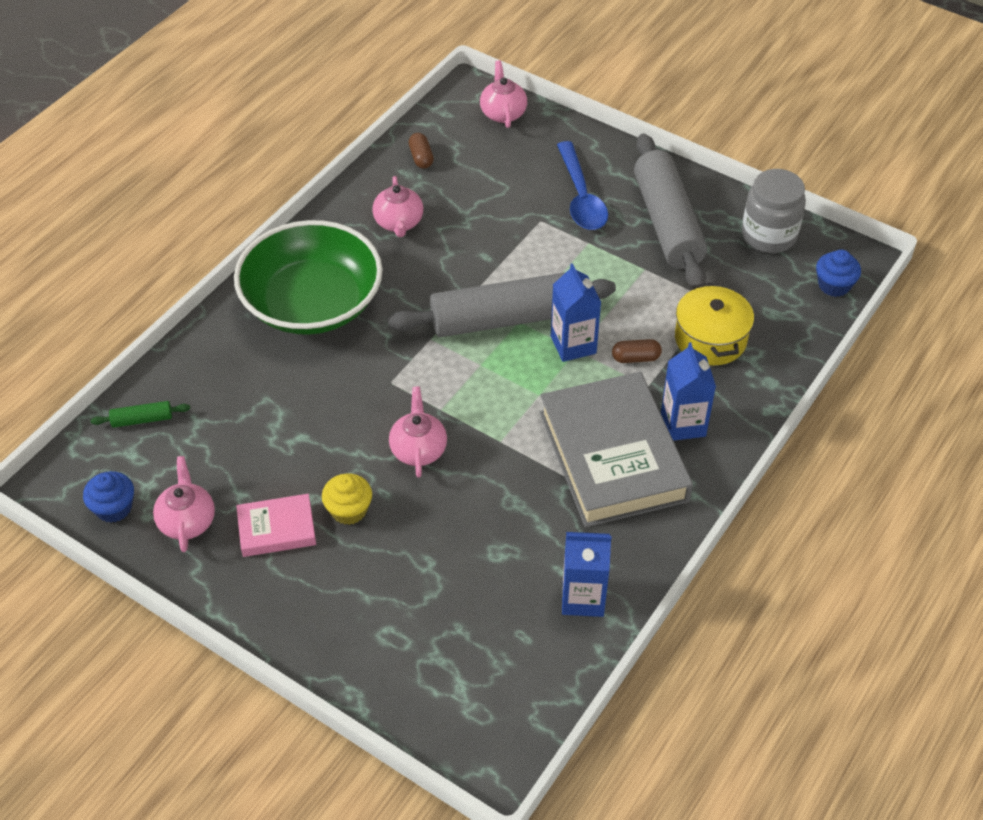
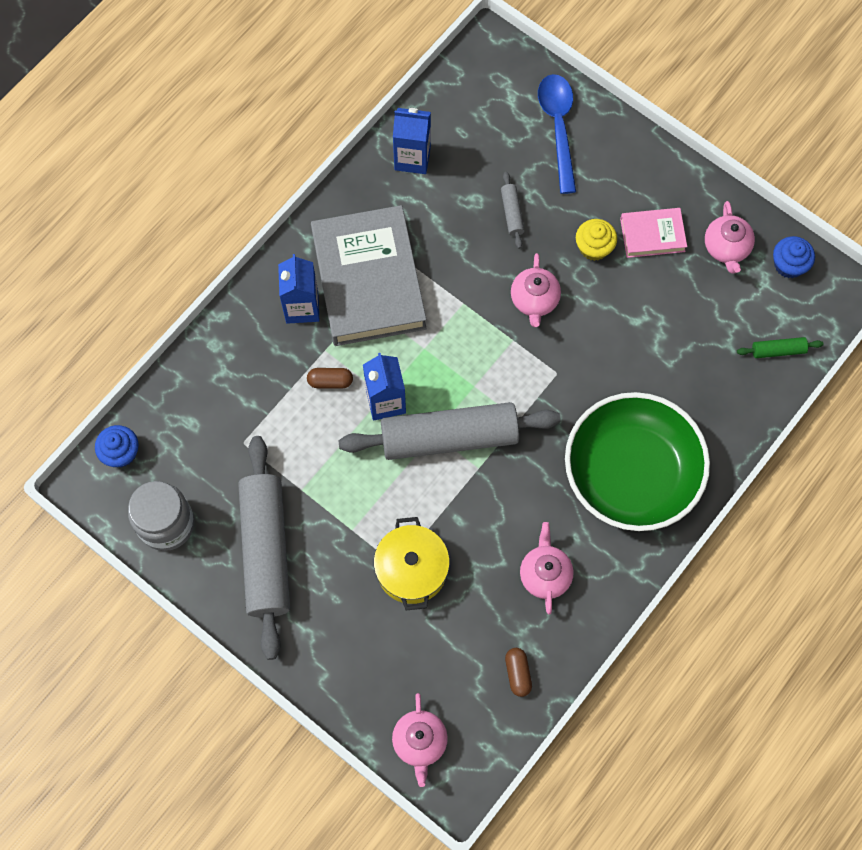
camera: 175 degrees left, 20 degrees up
blue spoon [557,141,608,230] -> blue spoon moved to [538,74,576,194]
yellow pot [675,283,754,365] -> yellow pot moved to [374,517,450,610]
none -> grey rolling pin [501,172,525,249]

